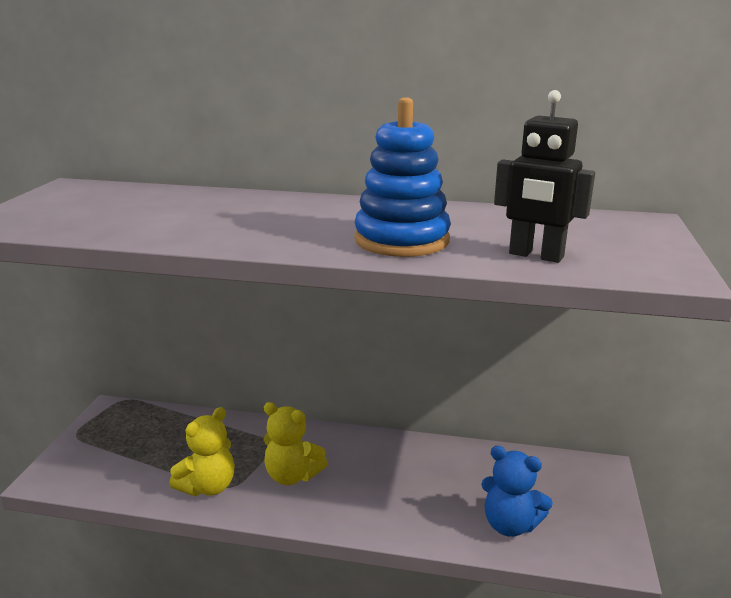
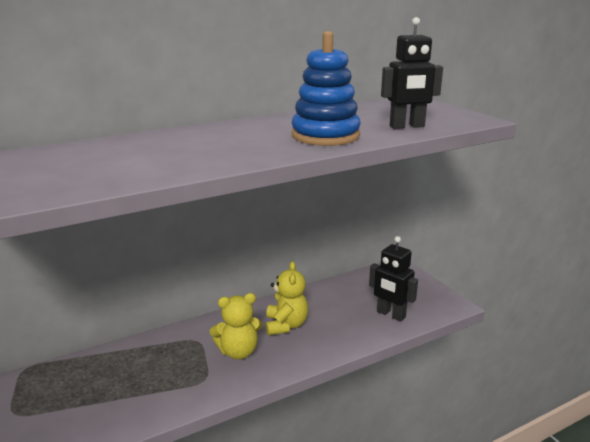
camera: 40 degrees left, 0 degrees up
yellow teddy bear [169,407,235,496] -> yellow teddy bear moved to [266,261,308,335]
blue teddy bear [481,446,553,537] -> black robot [369,236,418,322]

